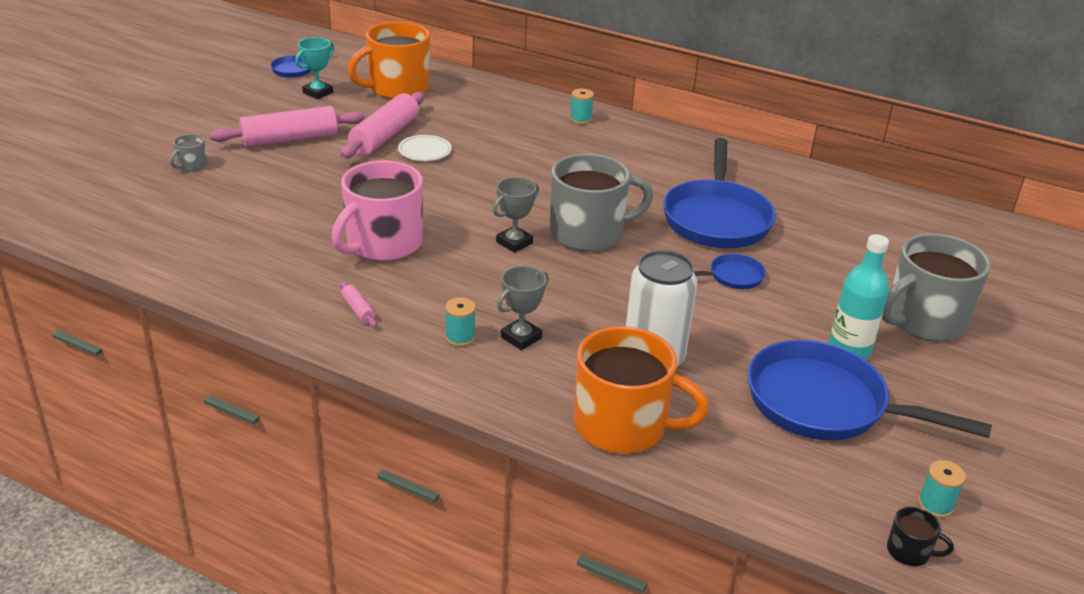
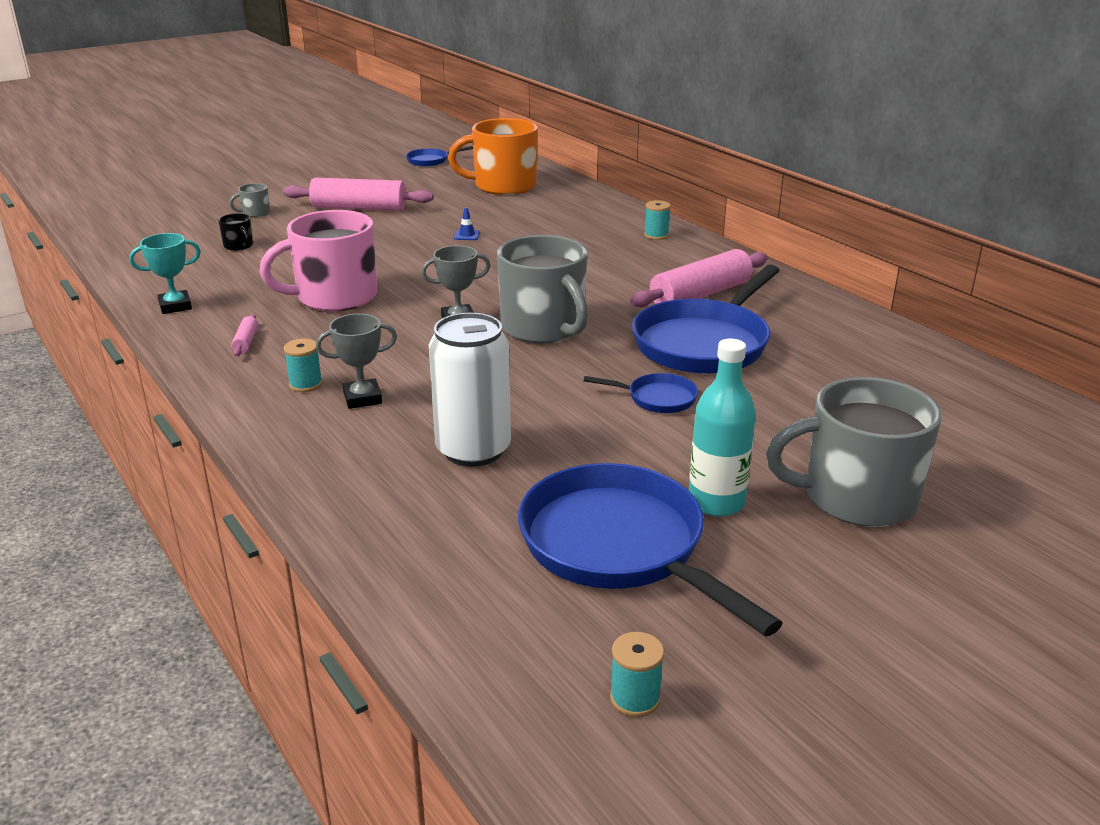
camera: 30 degrees right, 5 degrees down
turquoise trophy [295,37,334,99] -> turquoise trophy moved to [129,233,201,314]
pink rolling pin [340,92,424,158] -> pink rolling pin moved to [630,249,768,308]
white plate [398,135,452,161] -> blue traffic cone [454,207,480,240]
grey mug [550,153,653,252] -> grey mug turned 45 degrees clockwise [497,235,588,343]
orange mug [574,326,709,453] -> none
black mug [887,507,954,566] -> black mug moved to [218,213,253,251]

